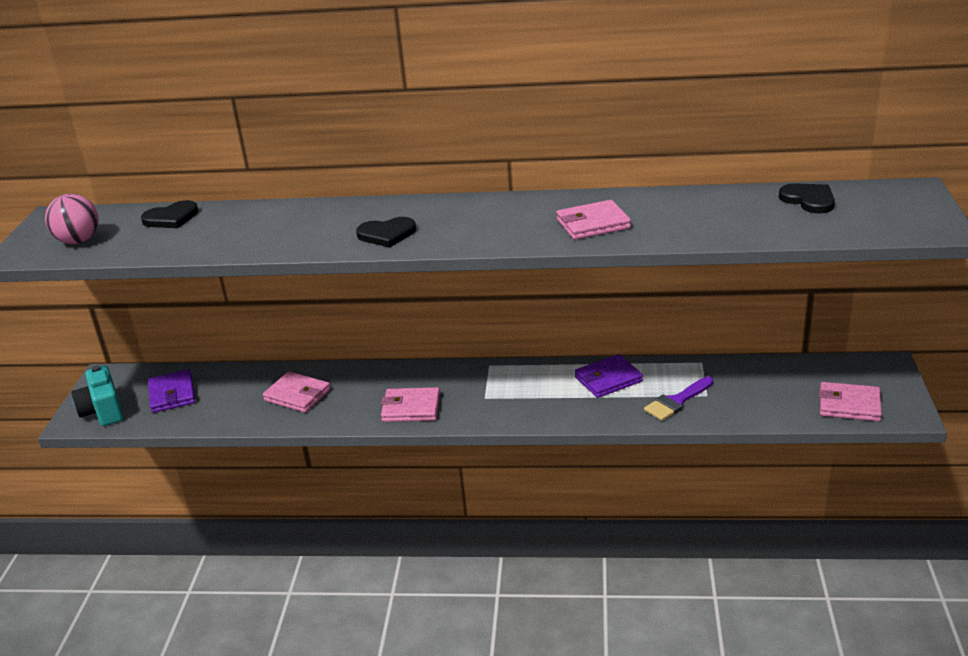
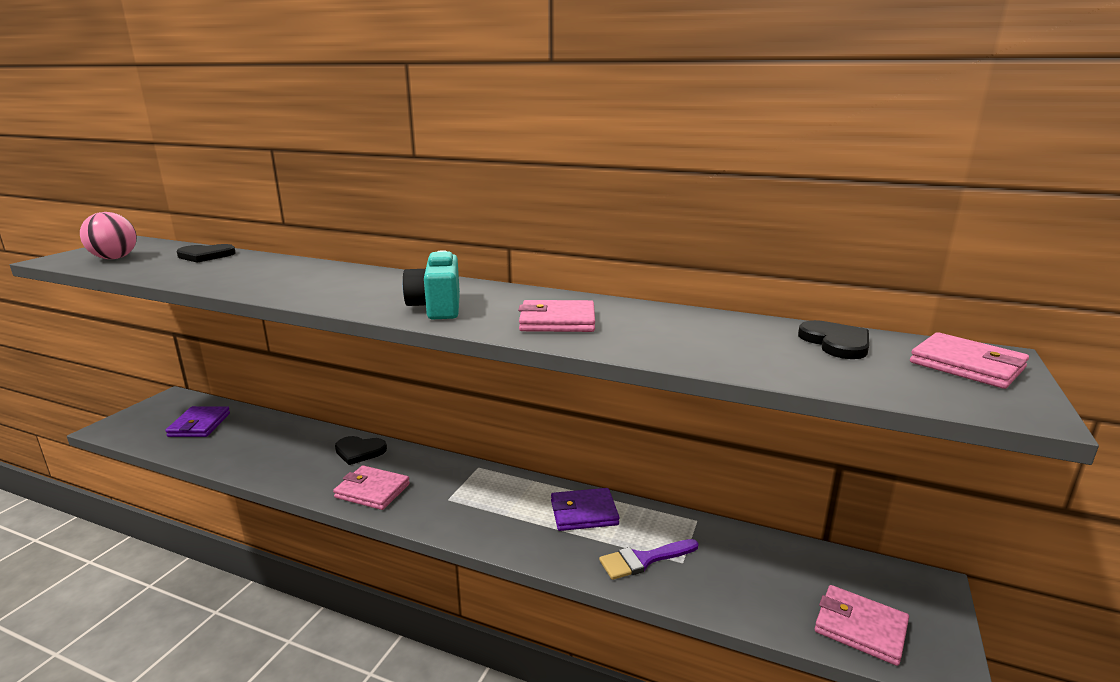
camera: 15 degrees right, 10 degrees down
turquoise camera [71,365,123,426] -> turquoise camera moved to [402,250,460,320]
pink wallet [263,371,331,413] -> pink wallet moved to [910,332,1029,389]
black heart [356,217,416,248] -> black heart moved to [335,436,387,465]

